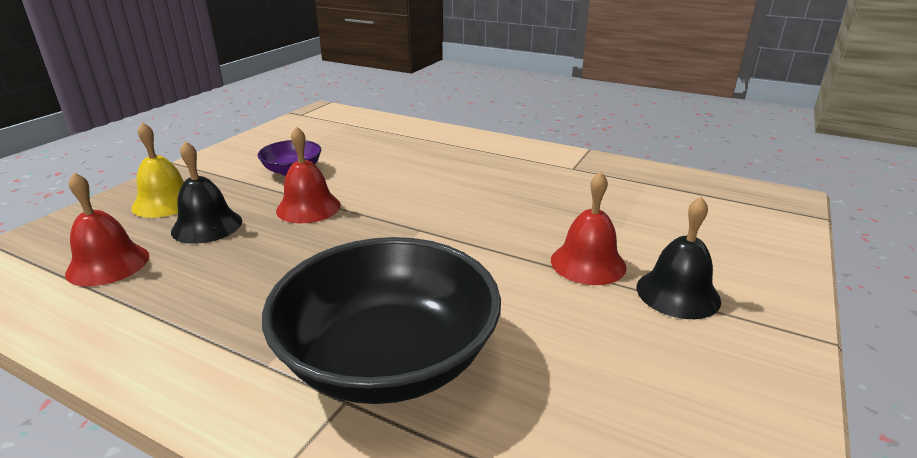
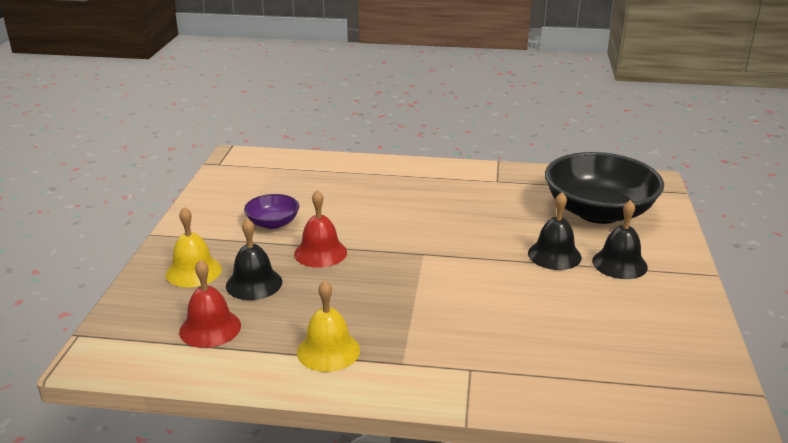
camera: 20 degrees left, 0 degrees up
black bowl [262,237,501,404] -> black bowl moved to [545,152,664,224]
red bell [551,172,626,285] -> black bell [528,192,582,270]
none -> yellow bell [297,281,360,372]

